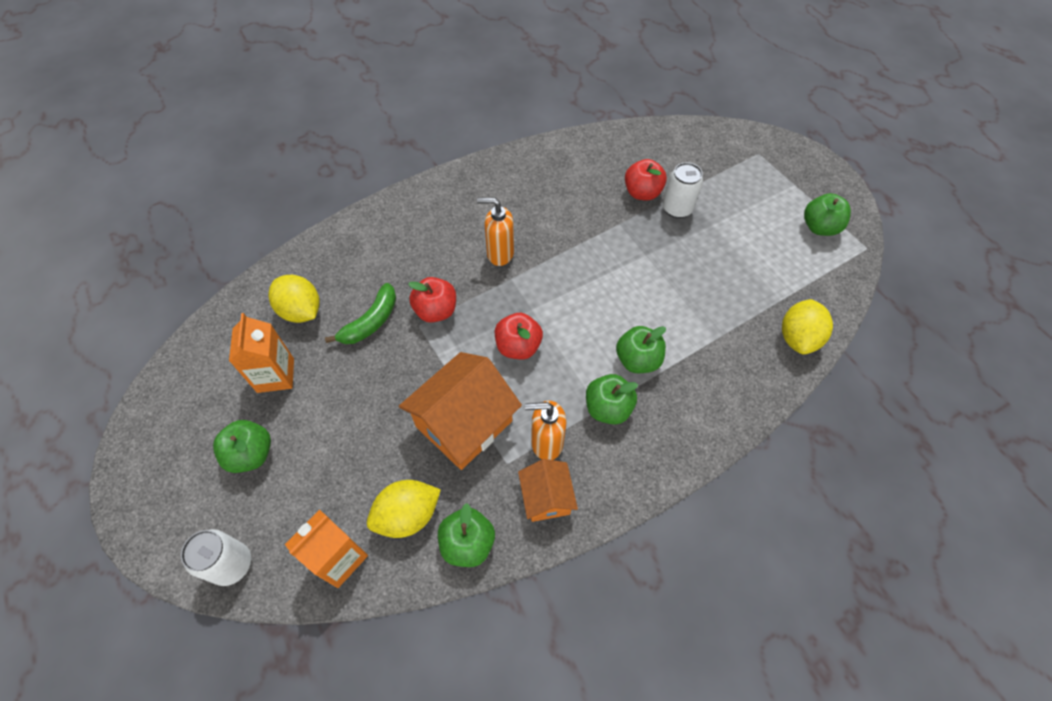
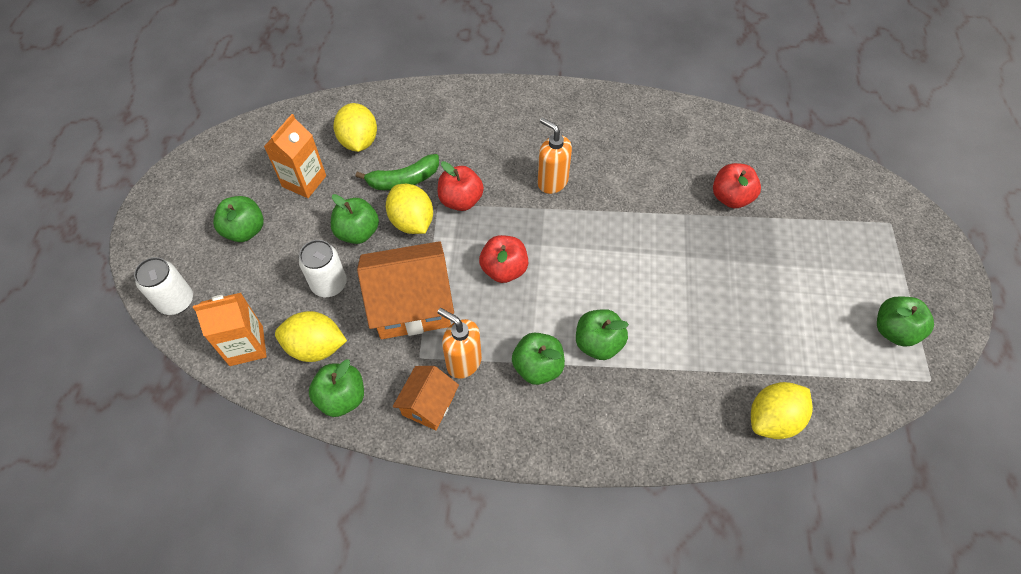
camera: 35 degrees right, 0 degrees up
white can [663,162,703,218] -> white can moved to [299,240,347,297]
none -> green apple [331,194,379,244]
none -> yellow lemon [386,184,433,234]

